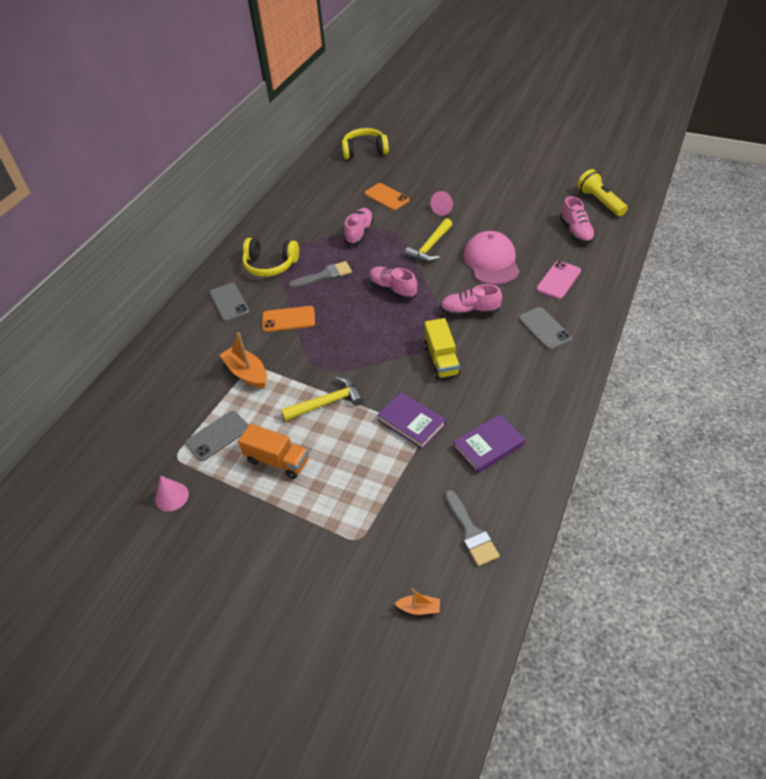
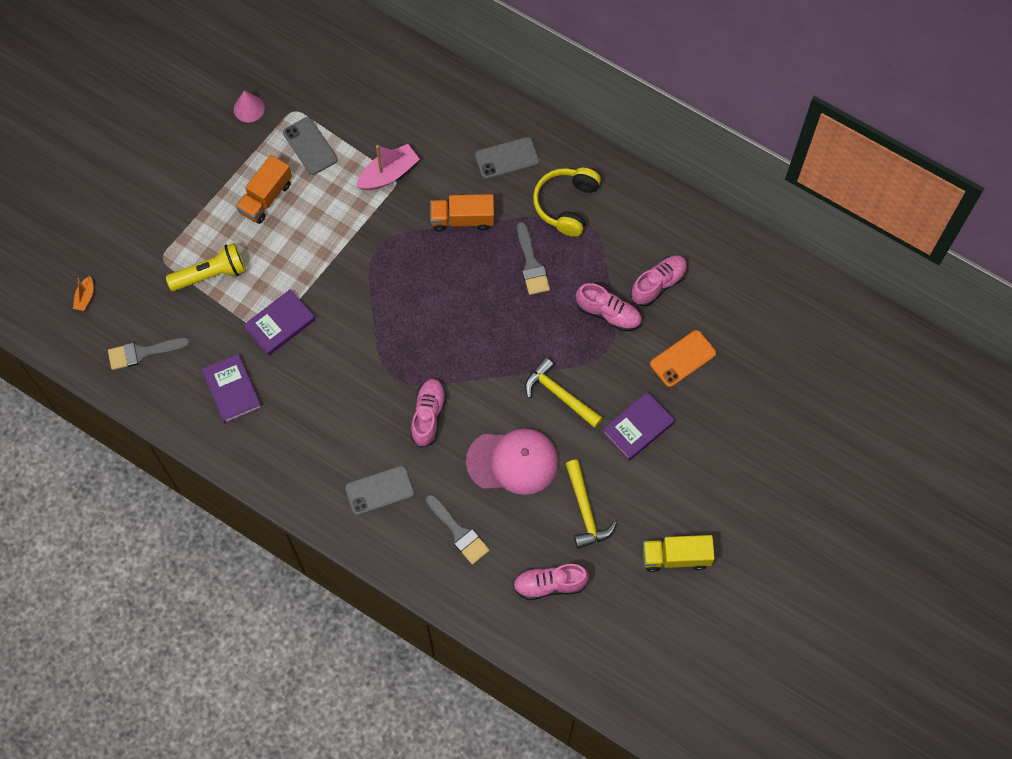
camera: 95 degrees right, 20 degrees up
orange boat [220,332,267,388] -> pink boat [356,144,420,190]
orange phone [262,306,315,332] -> orange truck [430,194,494,231]
yellow hammer [281,377,364,421] -> yellow hammer moved to [566,460,617,549]
yellow headphones [342,128,389,159] -> none
pink shoe [369,266,417,300] -> pink shoe moved to [630,255,688,307]
yellow truck [424,318,461,379] -> yellow truck moved to [643,535,715,572]
pink cone [431,191,453,216] -> purple book [602,392,675,461]
pink phone [537,261,581,299] -> grey brush [426,494,490,565]
yellow flashlight [577,169,628,216] -> yellow flashlight moved to [166,243,246,291]

